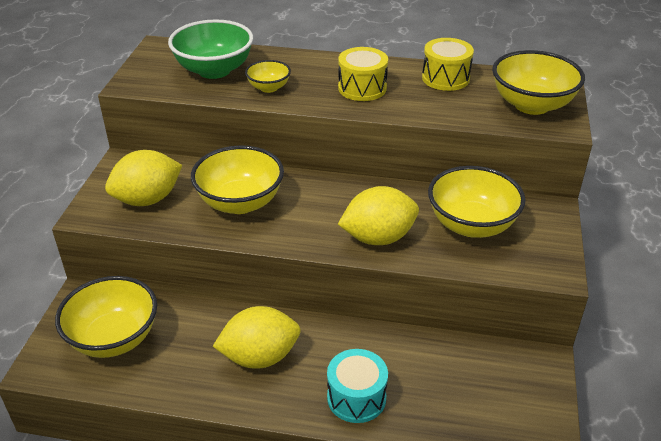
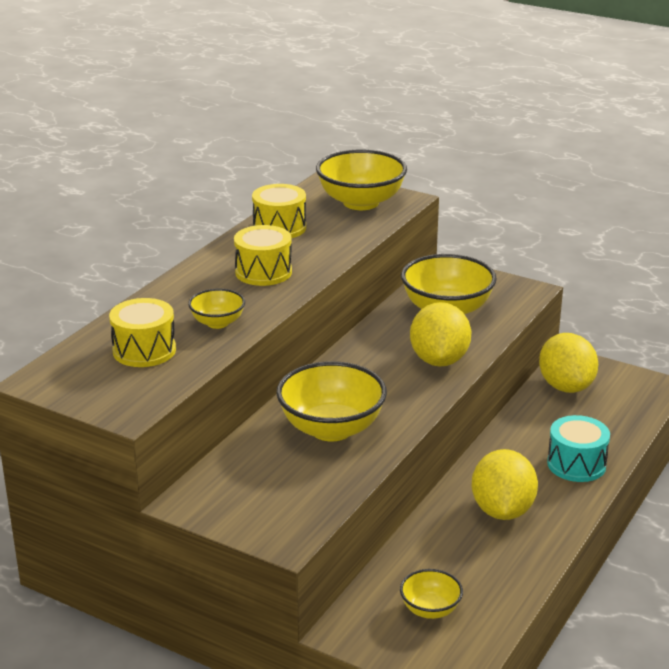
camera: 70 degrees left, 10 degrees down
yellow bowl [55,276,157,358] -> yellow bowl [400,569,463,619], size x0.53
yellow lemon [105,150,182,206] -> yellow lemon moved to [539,333,598,393]
green bowl [168,19,253,79] -> yellow drum [109,298,176,367]

